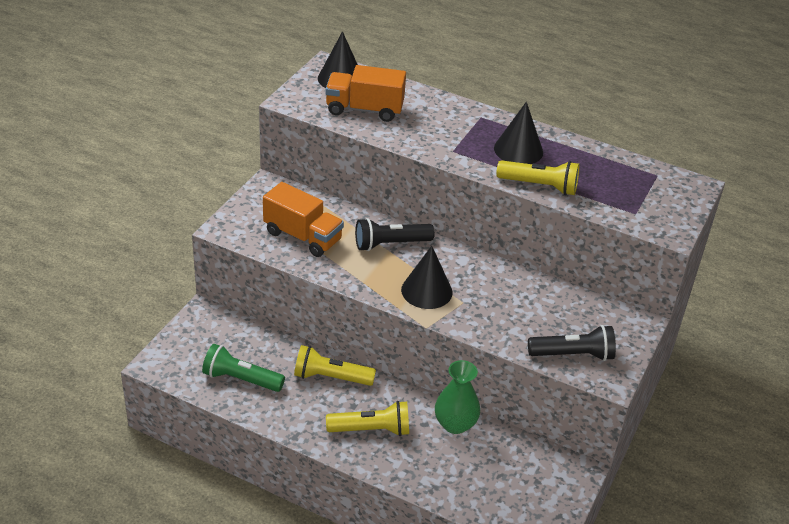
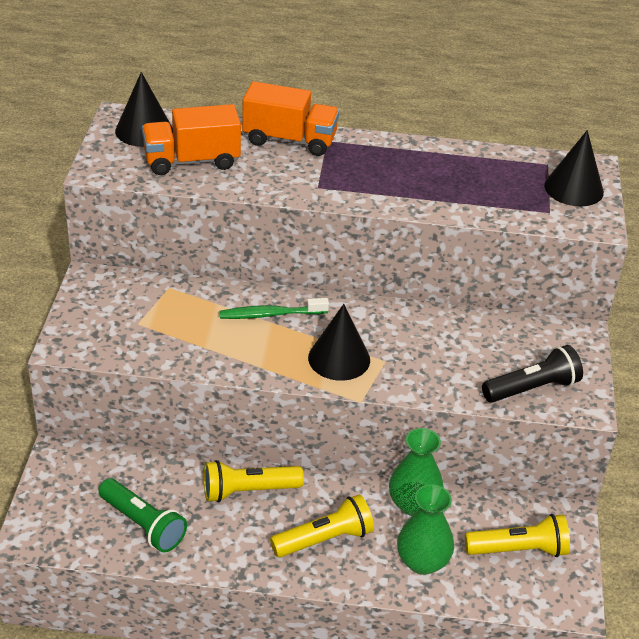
camera: 20 degrees left, 0 degrees up
green flashlight [202,344,285,392] -> green flashlight turned 135 degrees counterclockwise [98,479,187,553]
orange truck [263,182,344,257] -> orange truck moved to [242,81,339,156]
black flashlight [355,218,435,251] -> green toothbrush [219,298,329,319]
black cone [494,102,543,164] -> black cone moved to [544,130,604,206]
yellow flashlight [496,160,579,195] -> yellow flashlight moved to [465,514,570,557]
none -> green vase [397,484,454,575]

